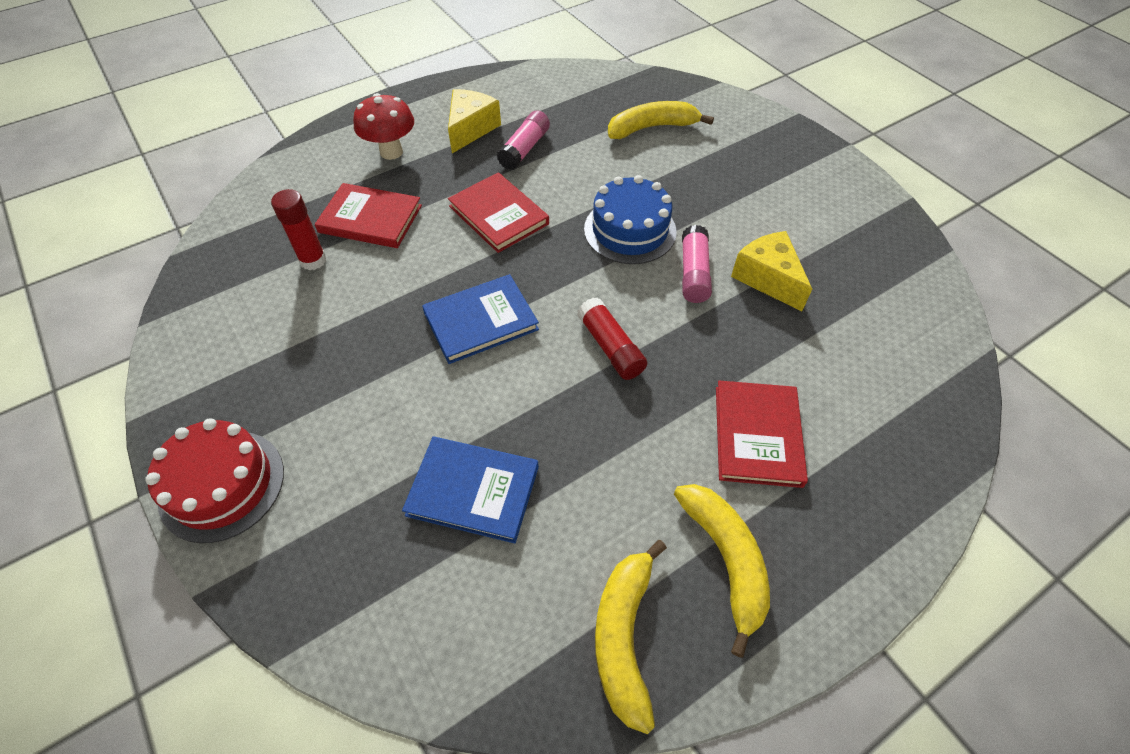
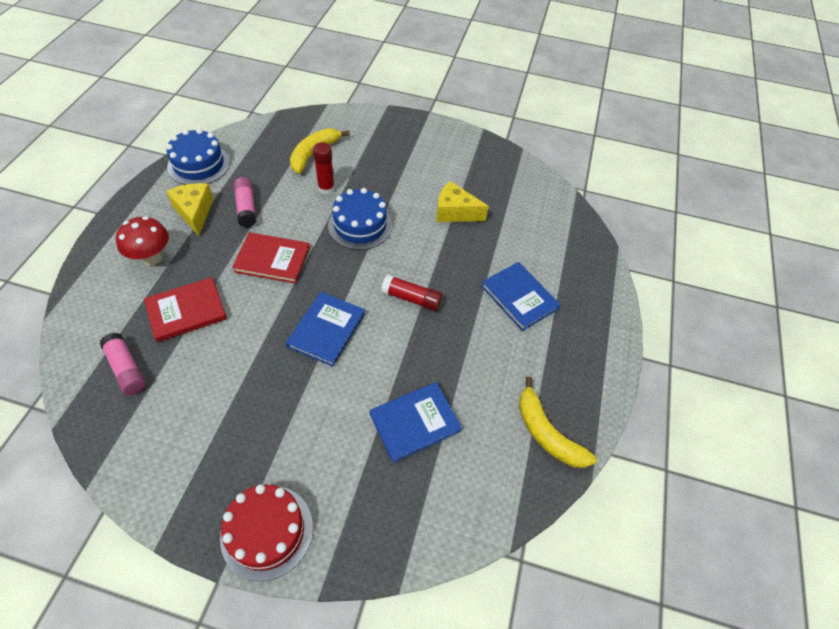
camera: 45 degrees left, 0 degrees up
red glue stick [271,189,327,270] -> red glue stick moved to [313,142,335,195]
yellow banana [674,484,770,657] -> none
pink glue stick [682,225,712,303] -> pink glue stick moved to [100,333,146,395]
red book [716,381,808,488] -> blue book [481,262,560,331]
none -> blue cake [166,128,230,185]

